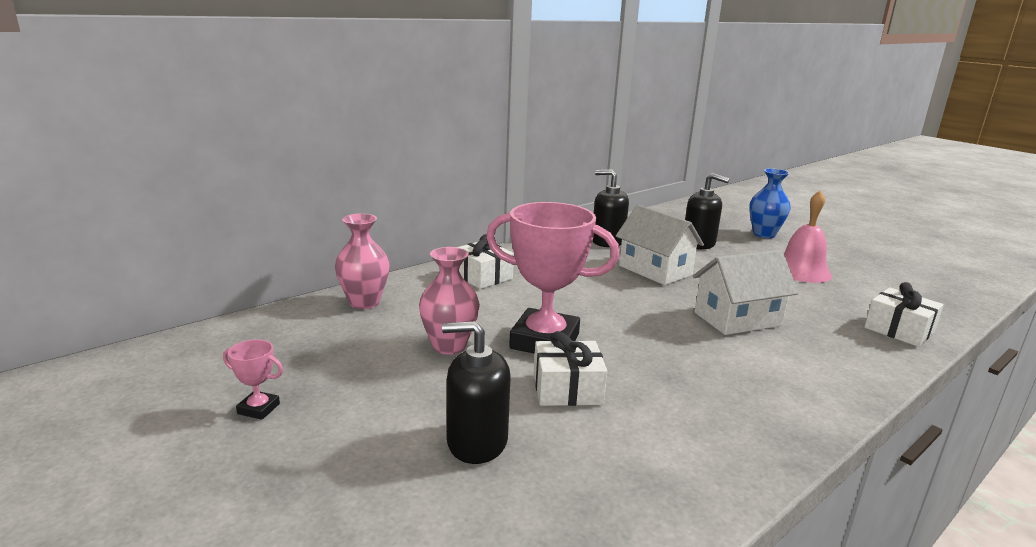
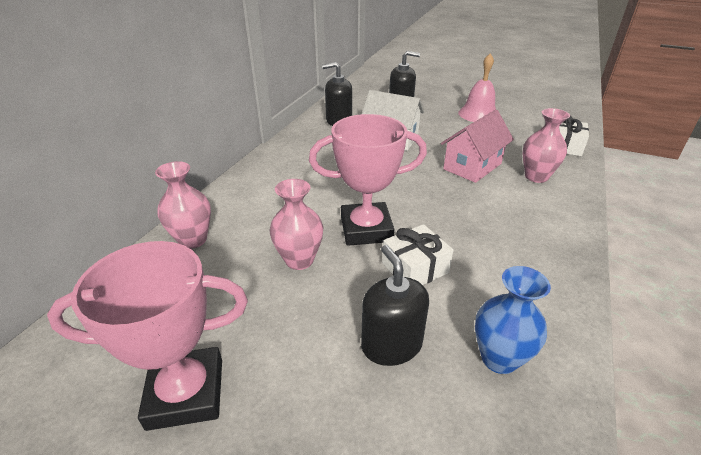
camera: 25 degrees left, 15 degrees up
pink trophy [223,339,283,420] -> pink trophy [47,241,248,431], size x2.40
black soap dispenser [442,321,510,464] -> black soap dispenser turned 90 degrees clockwise [361,245,429,366]
white gift [458,234,514,289] -> none
white house [692,250,798,335] -> pink house [441,110,514,183]
blue vase [749,168,791,238] -> blue vase moved to [475,266,551,374]
none -> pink vase [523,108,570,183]

